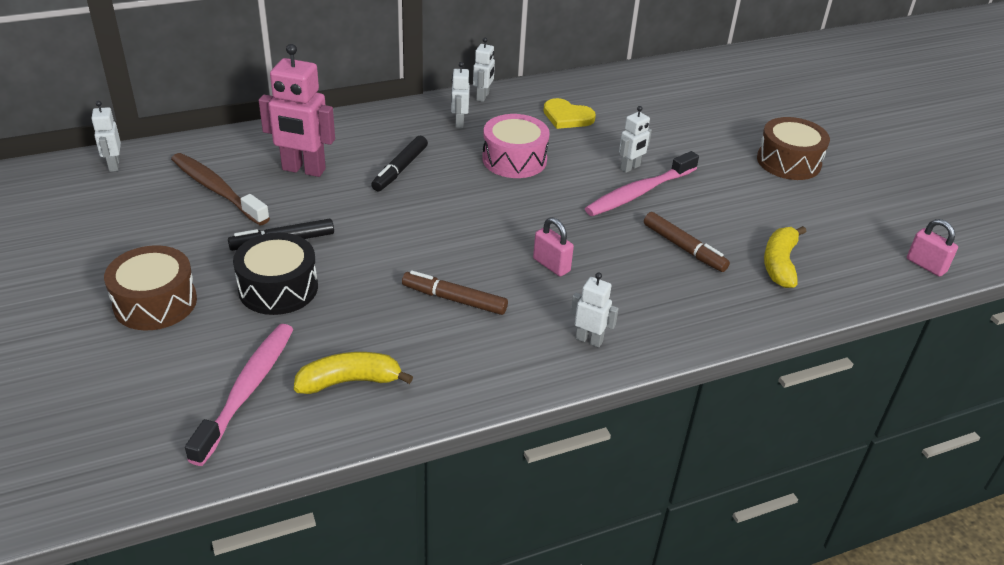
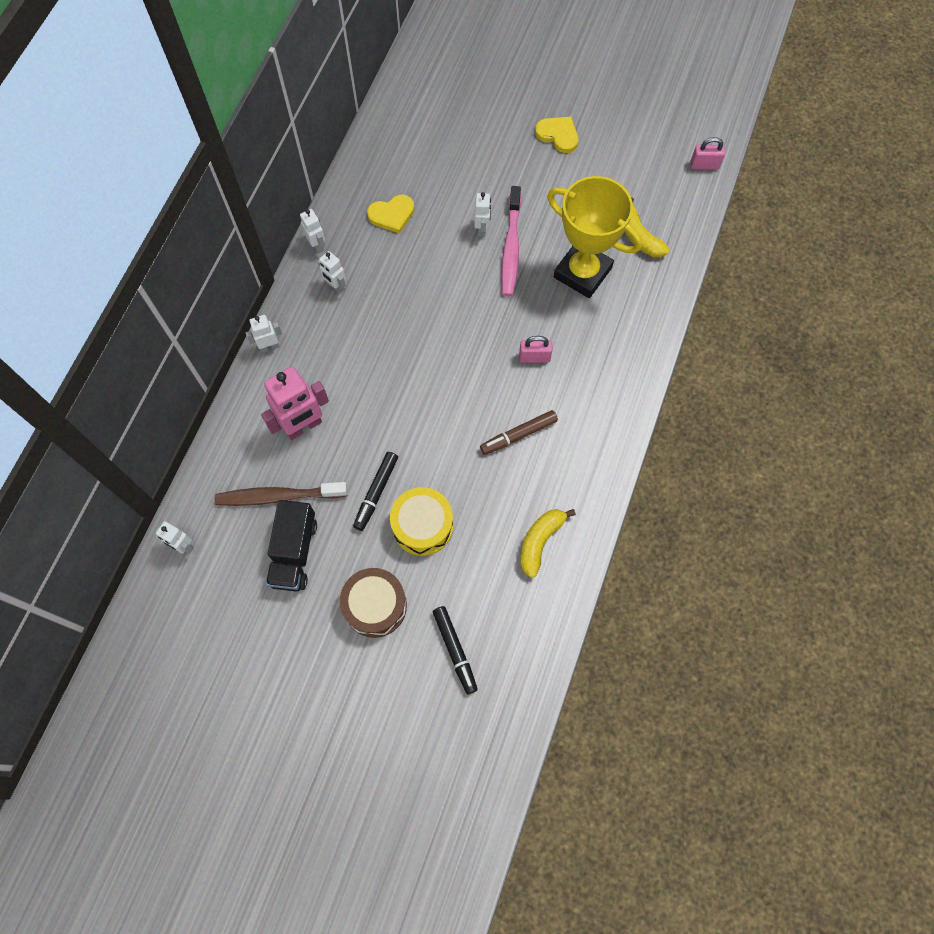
camera: 45 degrees left, 30 degrees up
pink toothbrush [185,324,293,466] -> none
black drum [233,233,318,315] -> yellow drum [390,487,453,556]
black marker [371,136,428,191] -> black marker moved to [433,606,478,694]
pink drum [482,114,550,178] -> none
white robot [571,273,619,348] -> white robot moved to [246,315,282,353]
brown marker [644,212,730,272] -> yellow trophy [547,176,642,298]
brown drum [757,117,830,180] -> yellow heart [535,117,578,153]
none -> black truck [266,500,317,591]

